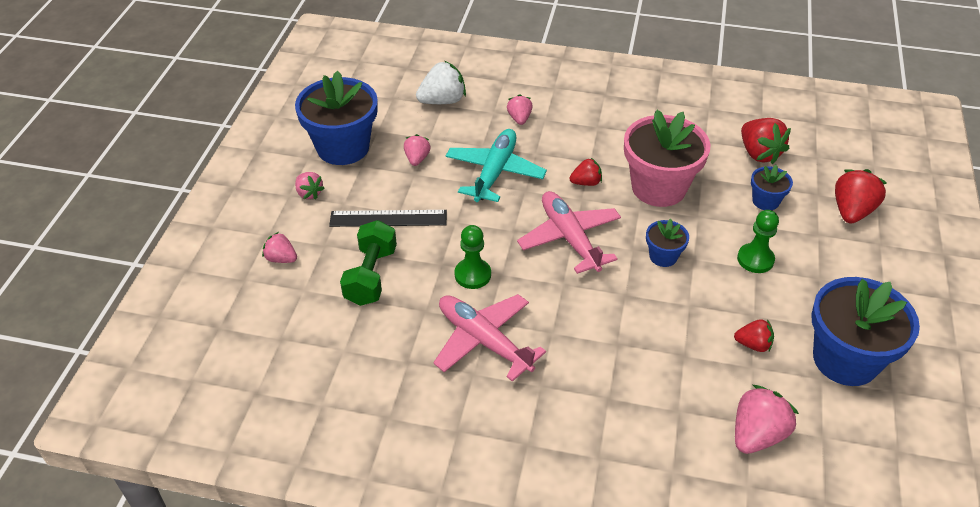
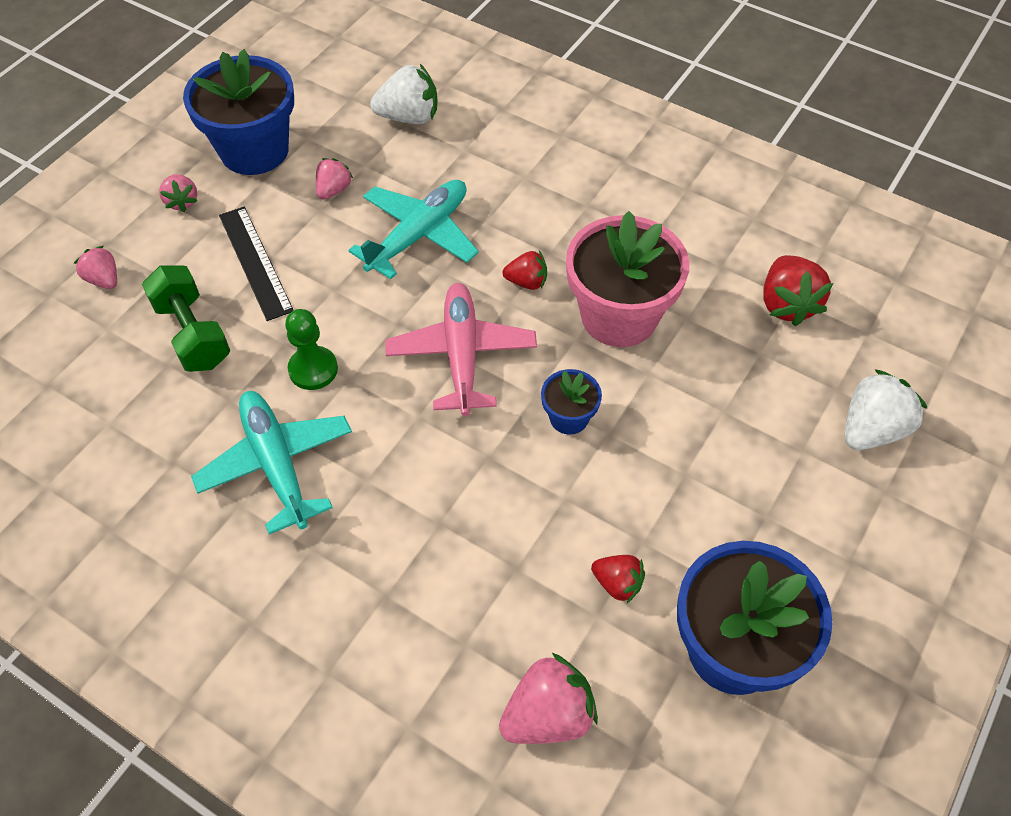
camera: 20 degrees right, 10 degrees up
black ruler [329,210,447,227] -> black ruler turned 45 degrees clockwise [219,207,294,321]
green dumbbell [340,220,397,306] -> green dumbbell turned 60 degrees counterclockwise [142,265,230,372]
pink plane [433,294,546,382] -> turquoise plane [191,391,352,534]
pink strawberry [507,94,533,125] -> none
green pawn [737,210,779,273] -> none
blue flower pot [751,165,793,210] -> none
red strawberry [835,169,887,223] -> white strawberry [845,369,928,450]

